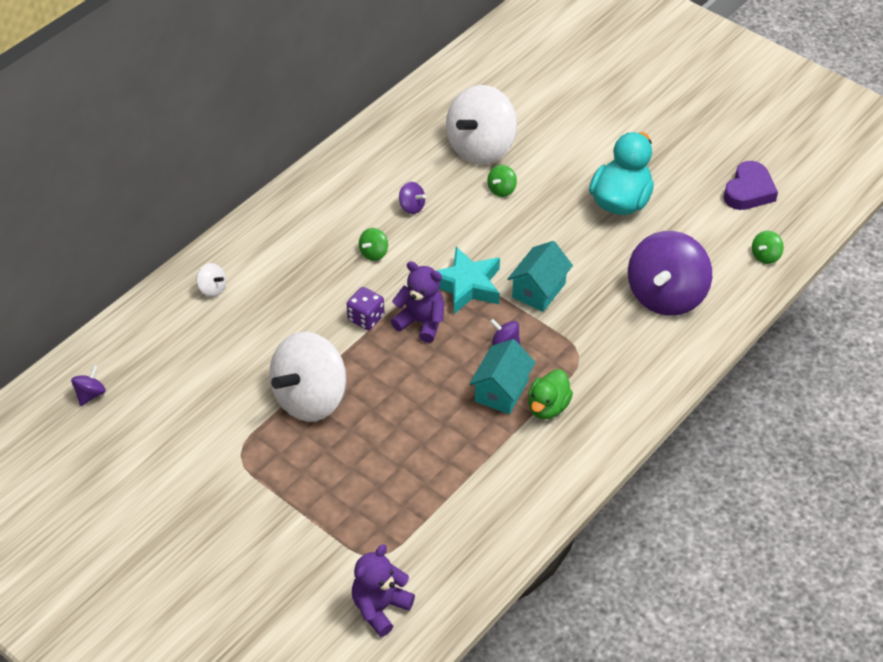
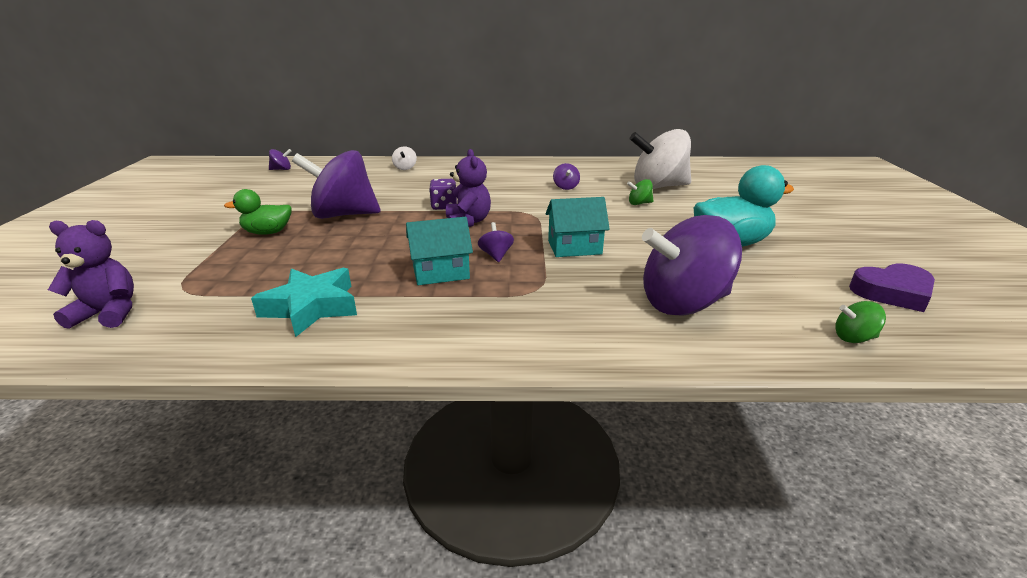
camera: 50 degrees right, 20 degrees down
white spinning top [269,332,346,422] -> purple spinning top [292,150,381,219]
green spinning top [359,228,388,261] -> none
turquoise star [437,247,500,314] -> turquoise star moved to [251,268,357,337]
green duck [528,369,573,419] -> green duck moved to [224,189,292,235]

